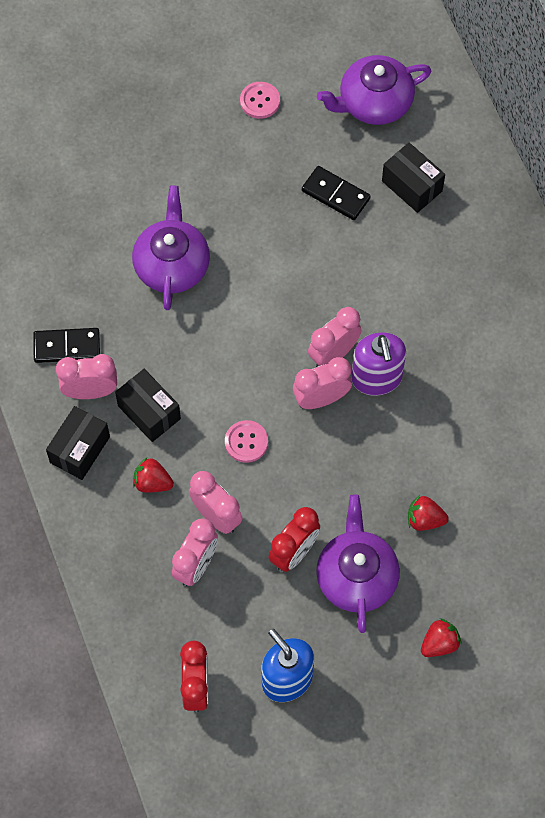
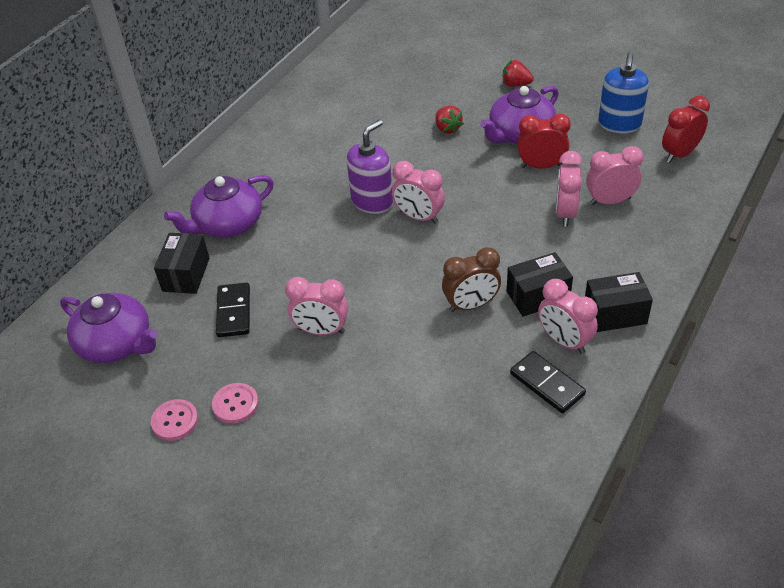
camera: 125 degrees left, 20 degrees down
black box [115,369,181,442] -> black box turned 60 degrees clockwise [507,252,573,317]
purple teapot [132,186,210,310] -> purple teapot moved to [164,175,274,238]
red strawberry [133,457,174,492] -> none
pink button [225,420,268,463] -> pink button moved to [212,383,259,423]
pink clock [308,307,362,367] -> pink clock moved to [285,277,348,335]
none -> brown clock [442,247,501,312]

